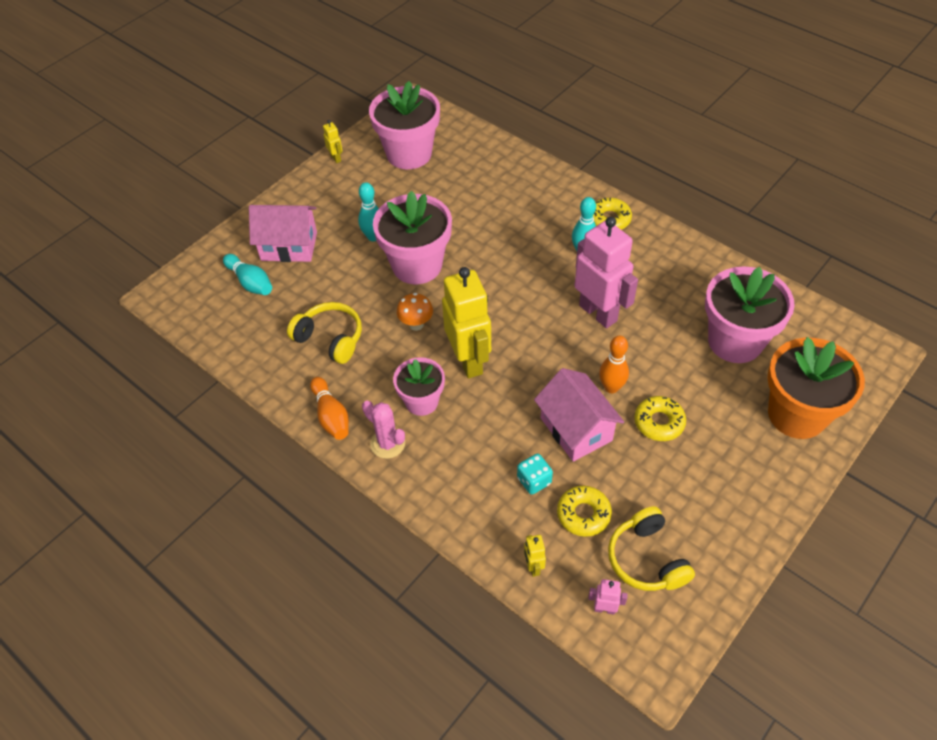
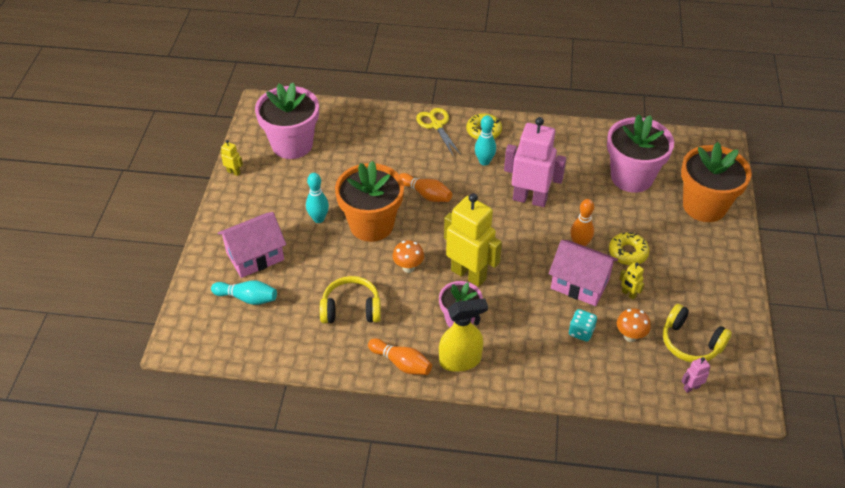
camera: 35 degrees left, 5 degrees down
pink cactus [362,401,405,459] -> yellow spray bottle [439,298,488,372]
pink flower pot [373,191,452,284] -> orange flower pot [335,161,404,242]
yellow robot [524,535,546,577] -> yellow robot moved to [619,262,644,299]
yellow donut [557,486,612,537] -> orange mushroom [617,308,651,342]
none -> orange bowling pin [399,173,452,202]
none -> yellow scissors [416,108,461,155]

